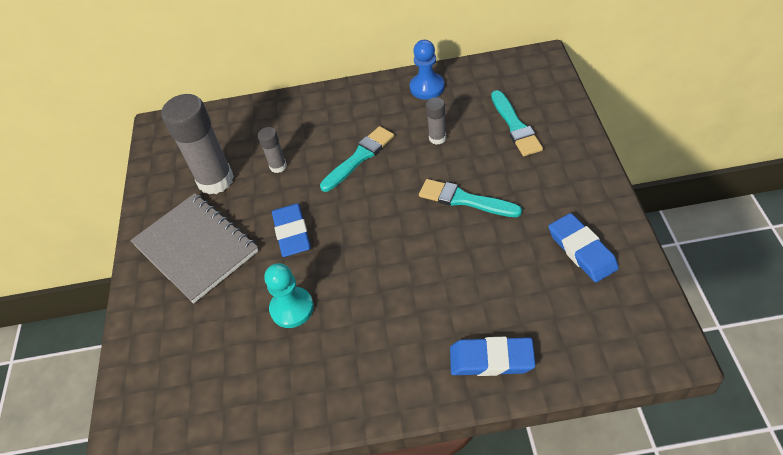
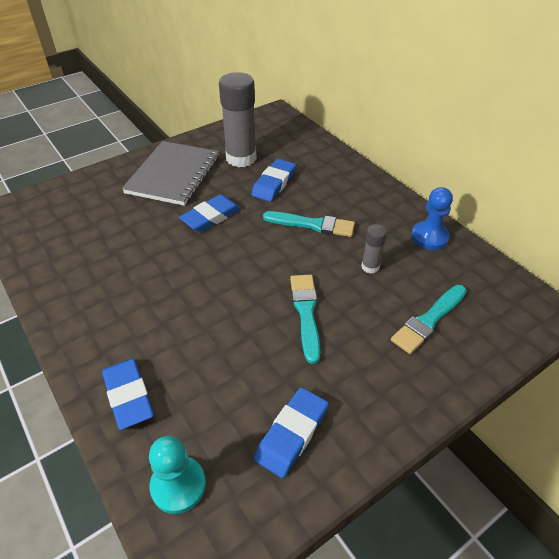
camera: 55 degrees right, 5 degrees down
grey glue stick [258,127,287,173] -> blue eraser [251,159,296,202]
turquoise pawn [265,263,314,328] -> turquoise pawn moved to [149,436,206,514]

